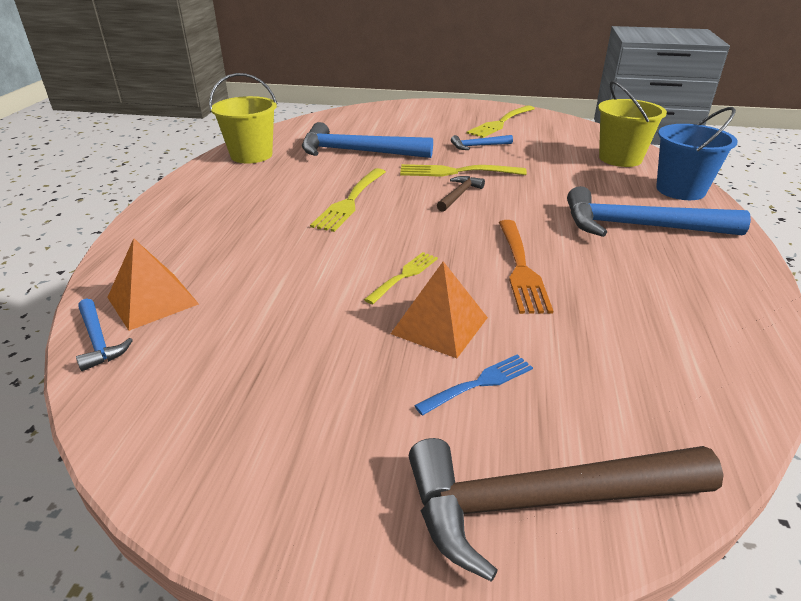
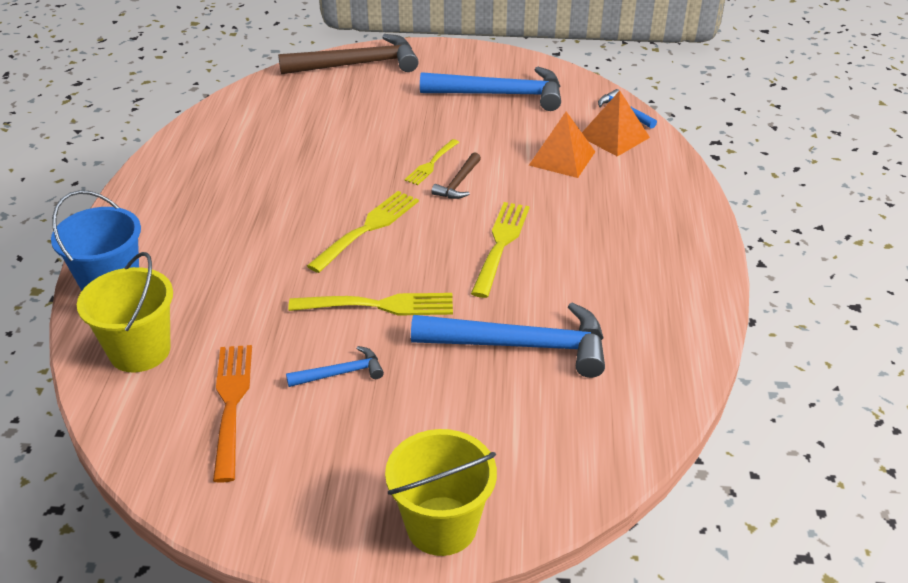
camera: 175 degrees right, 5 degrees up
yellow bucket [209,73,277,164] -> yellow bucket moved to [385,429,497,556]
orange pyramid [391,261,488,358] -> orange pyramid moved to [529,112,595,178]
blue fork [414,354,533,415] -> none
brown hammer [437,176,485,212] -> brown hammer moved to [432,152,481,199]
yellow fork [467,105,535,138] -> yellow fork moved to [307,191,419,273]
orange fork [499,220,553,314] -> orange fork moved to [213,345,252,483]
blue hammer [567,186,751,237] -> blue hammer moved to [420,67,561,111]

